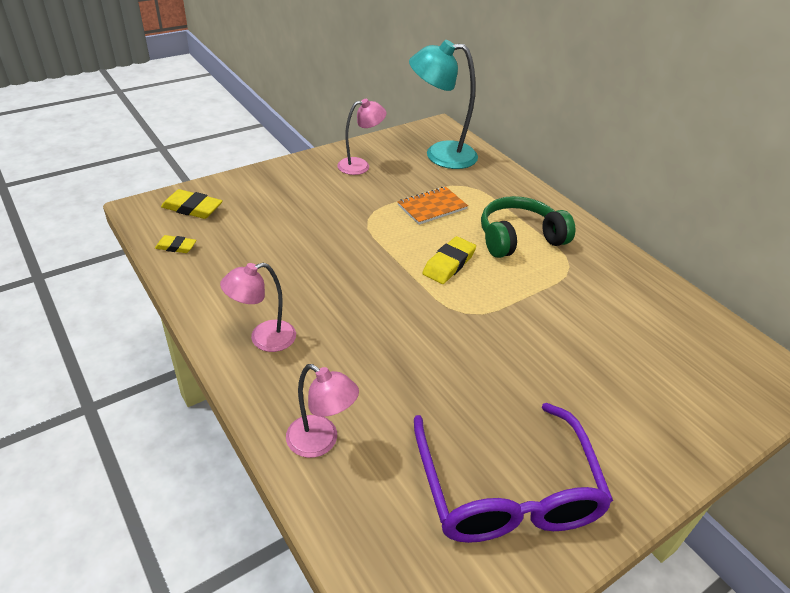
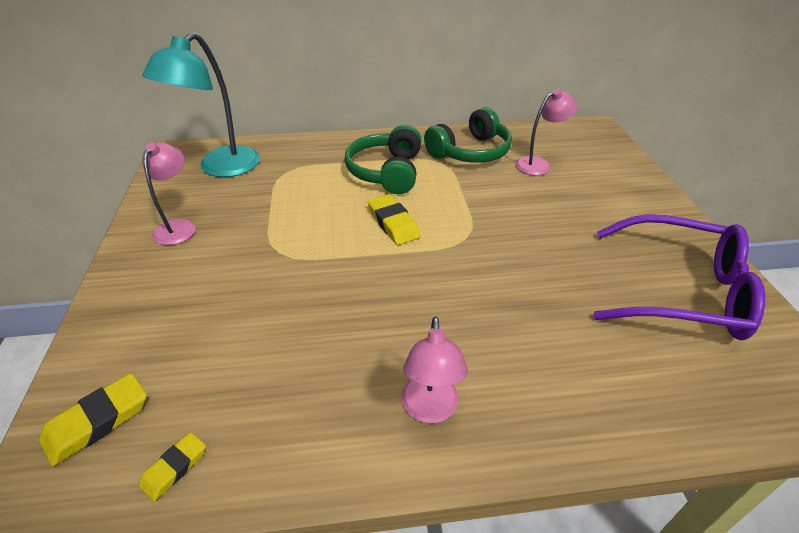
camera: 60 degrees left, 0 degrees up
pink lamp [286,364,359,458] -> pink lamp moved to [515,89,577,175]
orange notebook [398,187,468,225] -> none
none -> green headphones [424,107,512,163]

